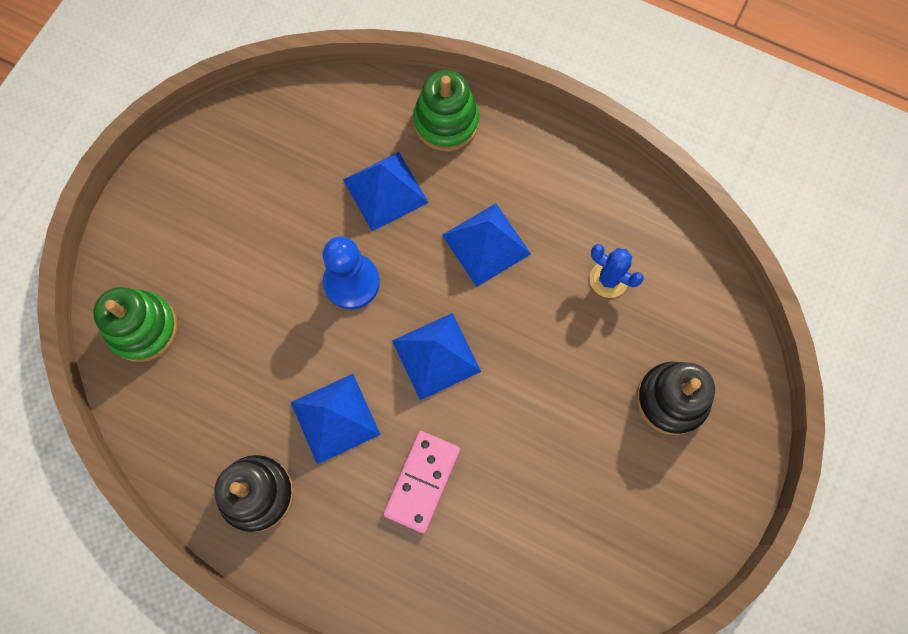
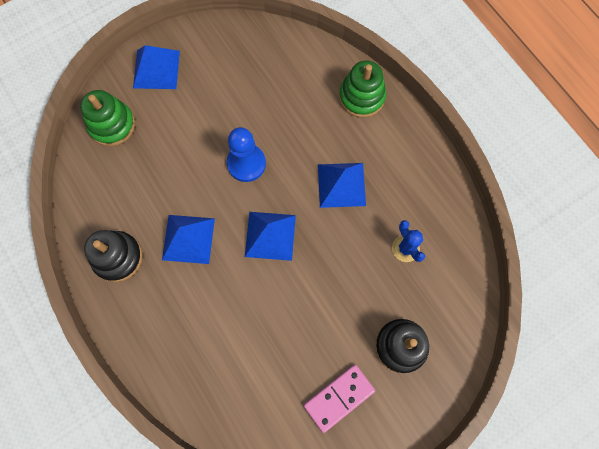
camera: 30 degrees right, 0 degrees up
blue pyramid [343,152,429,231] -> blue pyramid moved to [133,45,180,89]
pink domino [383,431,460,533] -> pink domino moved to [304,365,375,433]

